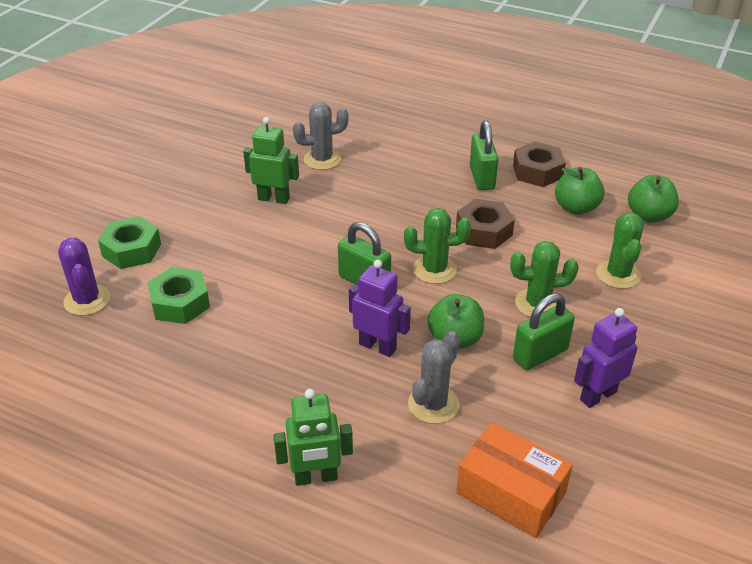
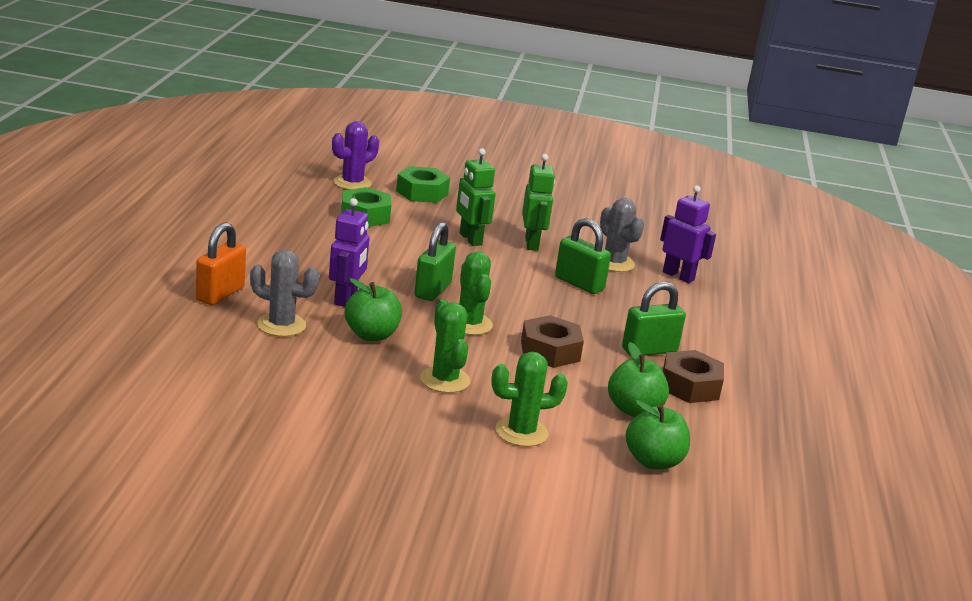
camera: 70 degrees right, 15 degrees down
green robot [273,389,353,486] -> green robot moved to [456,148,495,246]
orange box [456,422,573,538] -> none
green padlock [513,293,575,370] -> green padlock moved to [555,218,611,294]
purple robot [574,308,637,408] -> purple robot moved to [660,185,716,283]
none -> orange padlock [196,222,246,305]

